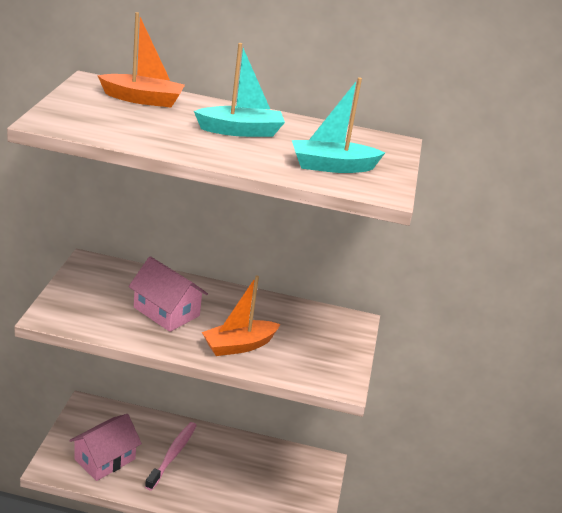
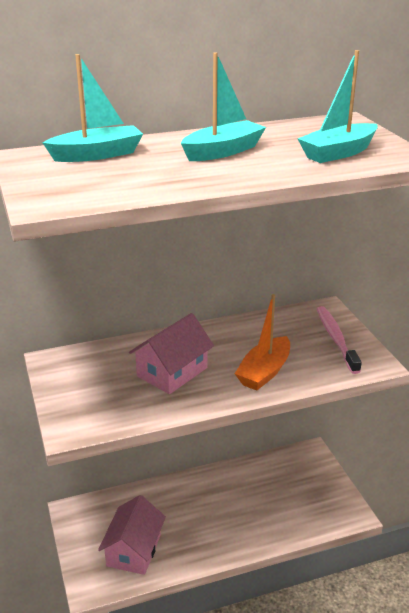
camera: 25 degrees left, 0 degrees up
orange boat [97,12,185,107] -> turquoise boat [43,54,143,162]
pink house [128,256,208,332] -> pink house turned 60 degrees counterclockwise [129,313,214,394]
pink toothbrush [145,422,197,491] -> pink toothbrush moved to [317,306,362,374]

